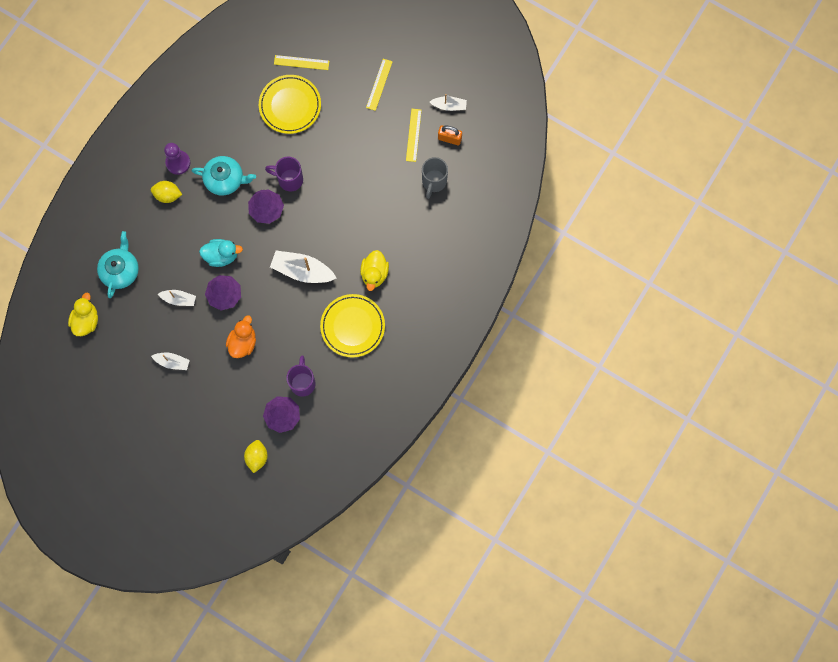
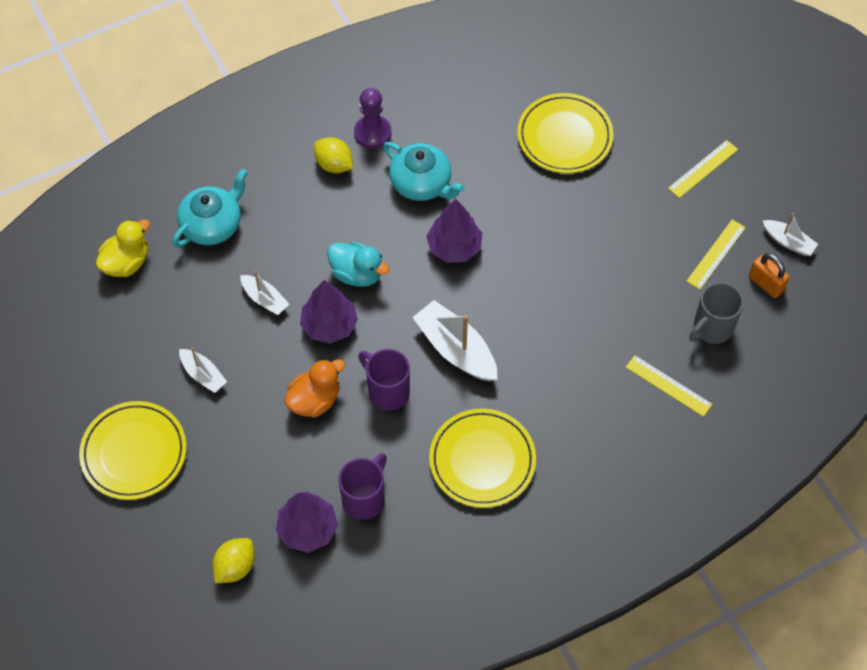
camera: 30 degrees right, 15 degrees down
purple mug [265,157,303,192] -> purple mug moved to [358,349,410,411]
yellow ruler [274,55,329,70] -> yellow ruler moved to [626,355,712,417]
yellow duck [360,250,389,291] -> none
none -> yellow plate [79,401,187,500]

